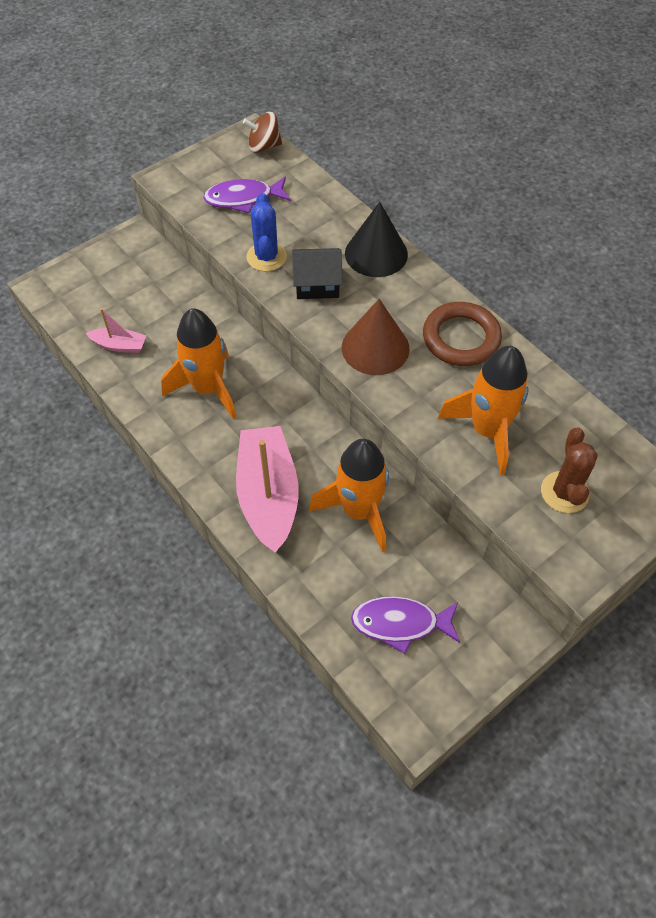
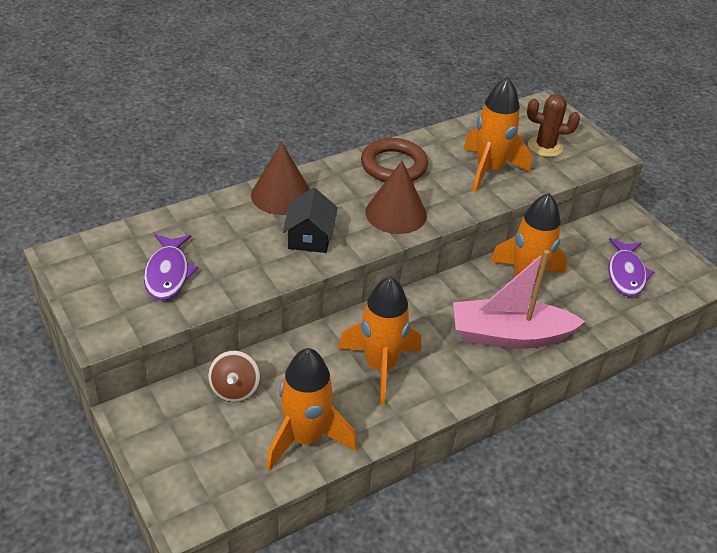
camera: 85 degrees left, 15 degrees down
pink boat [86,308,147,353] -> orange rocket [266,348,357,471]
brown spinning top [243,112,282,153] -> brown spinning top moved to [208,350,260,402]
blue cactus [246,193,287,272] -> none
black cone [345,202,408,277] -> brown cone [251,142,310,215]

